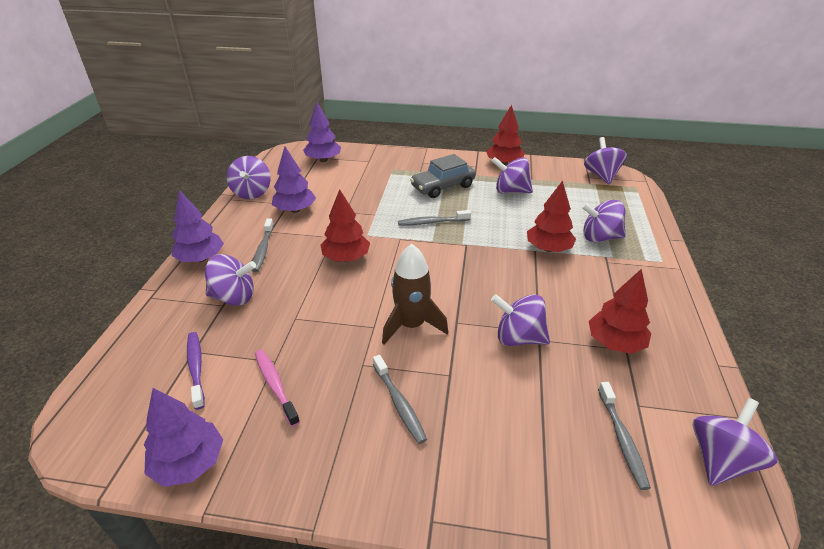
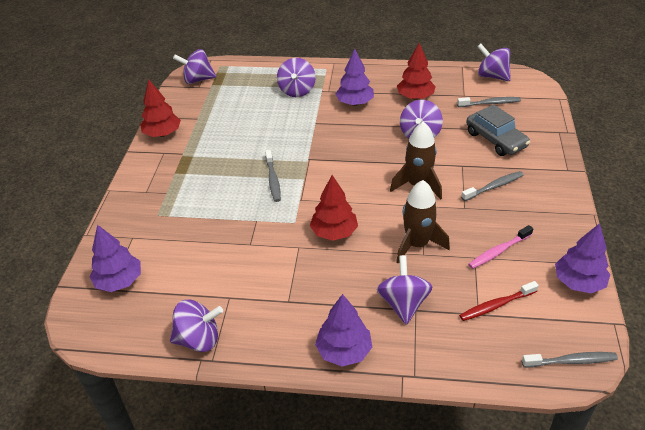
camera: 90 degrees left, 5 degrees up
purple toothbrush [187,332,205,410] -> red toothbrush [459,281,539,321]
grey toothbrush [252,218,274,272] -> grey toothbrush moved to [522,352,618,367]
purple tree [272,146,316,213] -> purple tree moved to [335,49,374,106]
grey car [410,154,476,198] -> grey car moved to [466,104,530,156]
purple spinning top [492,157,533,193] -> none
red tree [527,180,576,252] -> none
none -> brown rocket [396,180,450,264]

